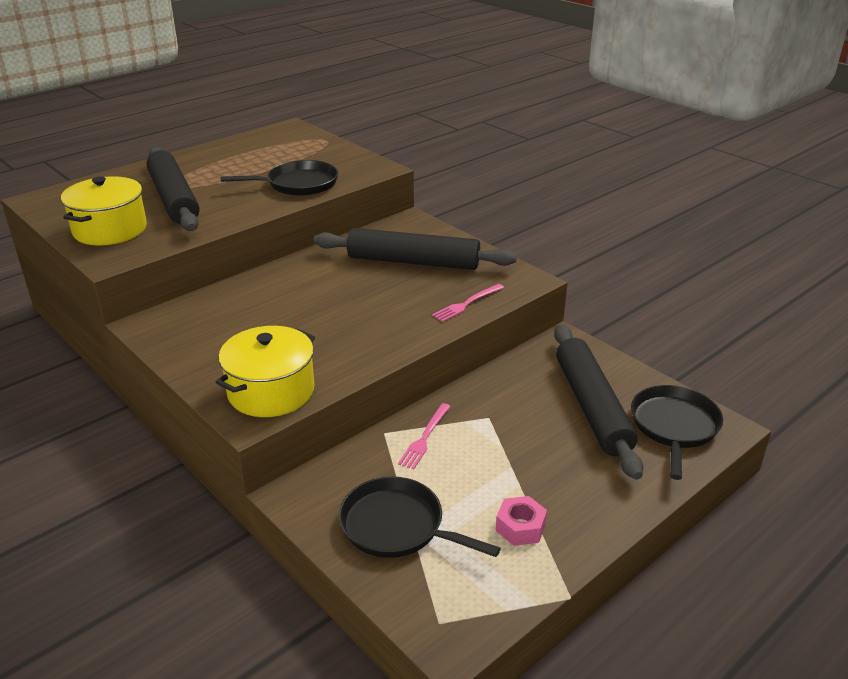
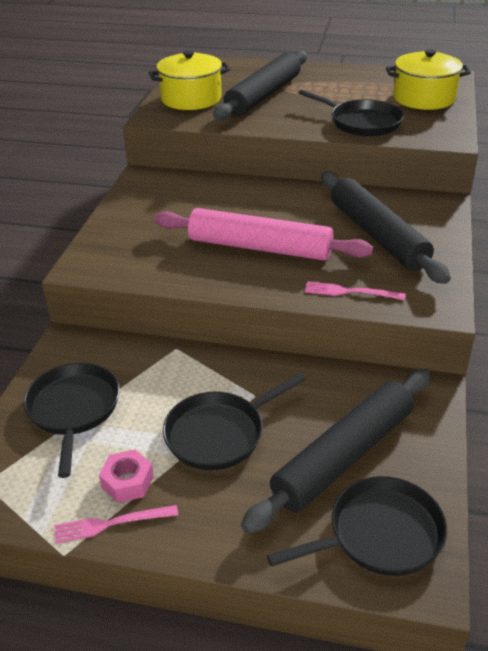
camera: 55 degrees right, 5 degrees up
yellow pot [216,326,315,417] -> yellow pot moved to [386,49,471,110]
pink fork [398,403,451,469] -> pink fork moved to [54,505,178,544]
none -> pink rolling pin [154,208,373,261]
none -> black pan [163,373,306,470]

